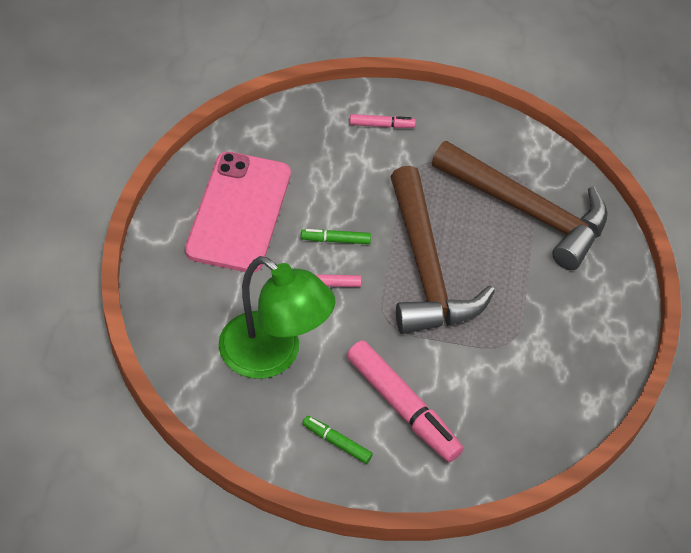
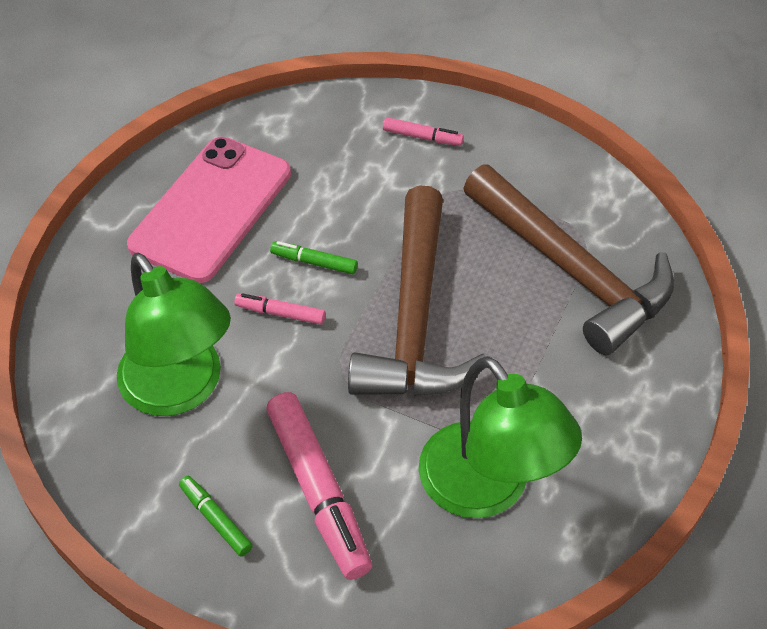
camera: 20 degrees right, 0 degrees up
none -> green lamp [419,356,582,518]

